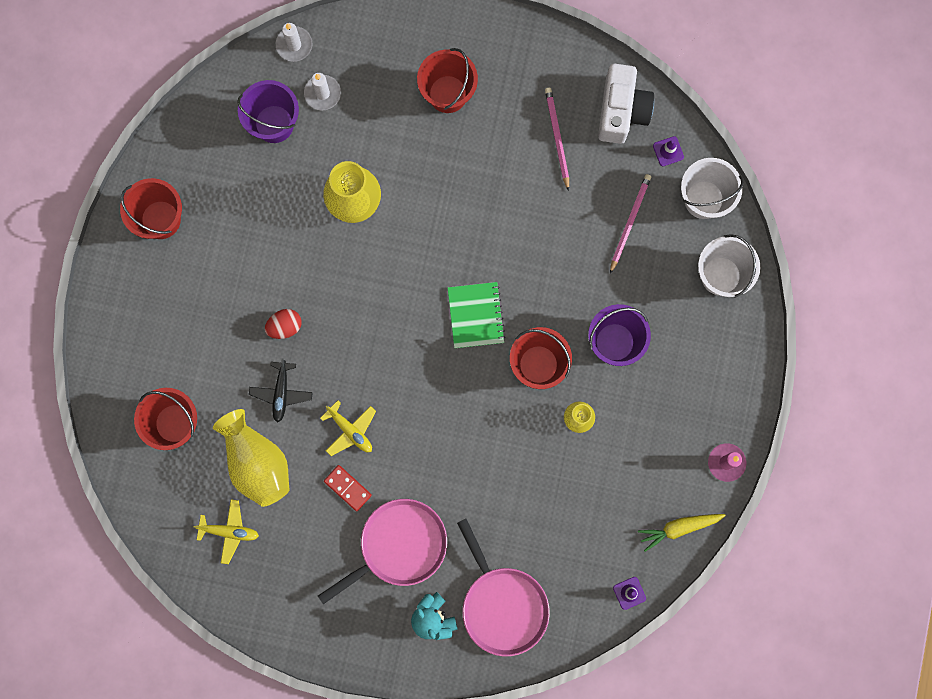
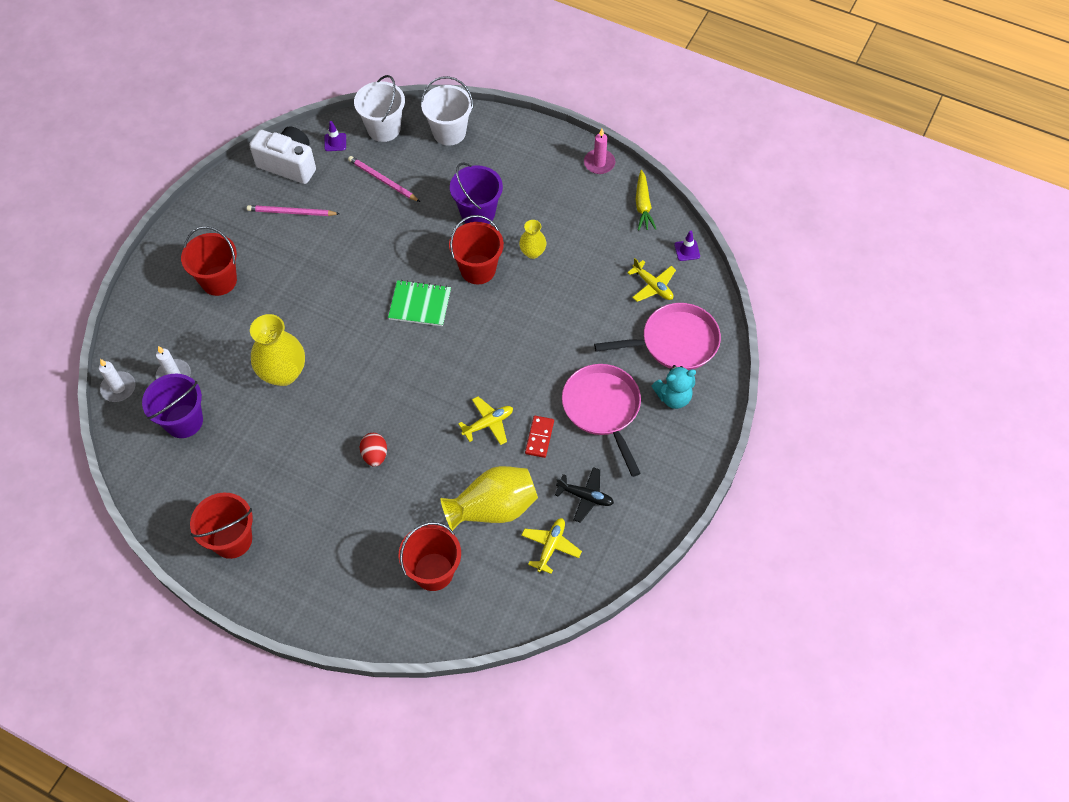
camera: 75 degrees left, 20 degrees down
black plane [249,358,313,423] -> black plane moved to [555,467,614,523]
red domino [324,465,372,511] -> red domino turned 45 degrees counterclockwise [525,416,554,458]
none -> yellow plane [627,258,676,302]

